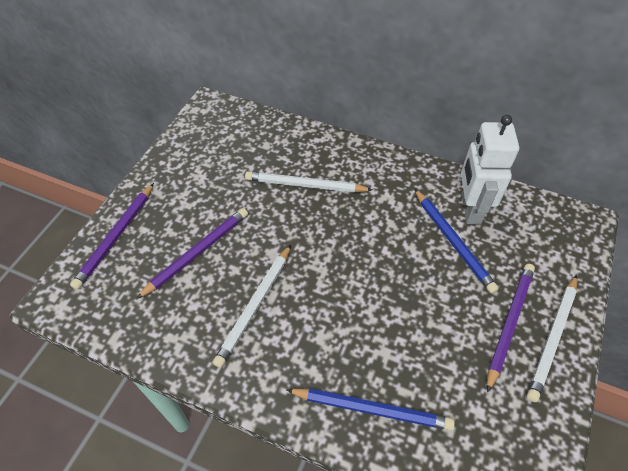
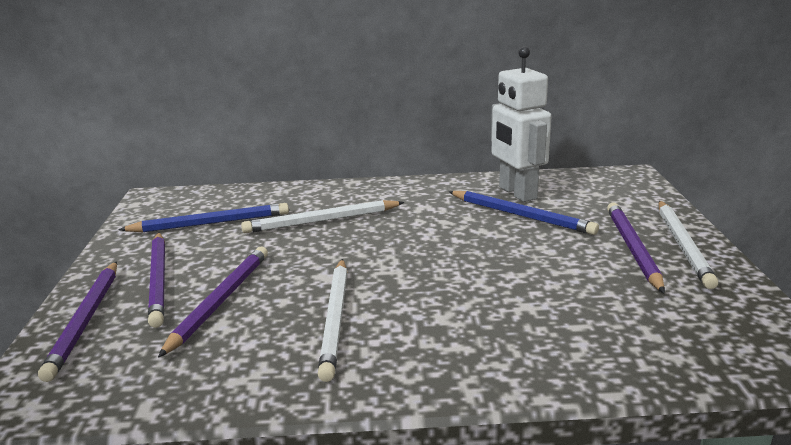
camera: 25 degrees left, 30 degrees down
blue pencil [286,388,455,430] -> blue pencil moved to [118,203,289,232]
none -> purple pencil [148,232,165,328]

